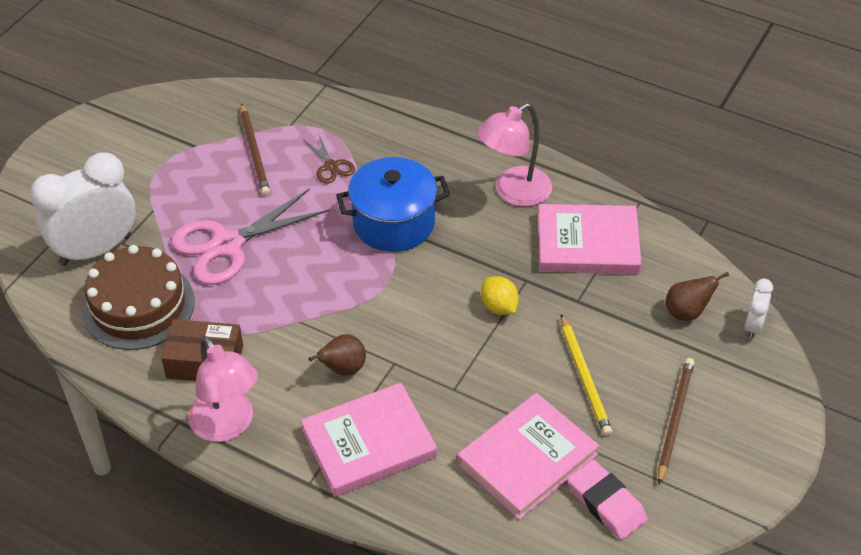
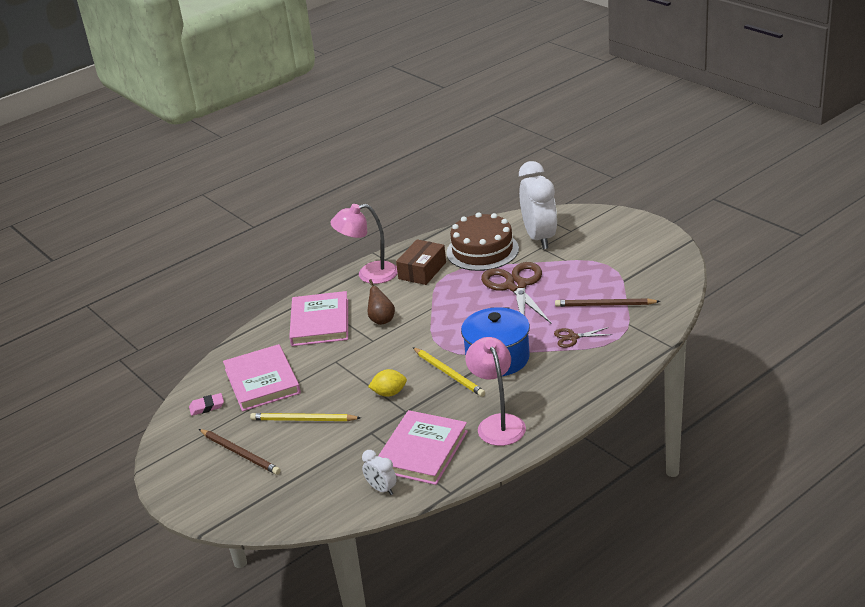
camera: 115 degrees right, 15 degrees down
pink scissors [171,188,329,285] -> brown scissors [481,262,551,323]
pink eraser [567,460,648,540] -> pink eraser [189,393,224,416], size x0.63
brown pear [665,272,729,321] -> none
white clock [744,279,773,339] -> white clock moved to [362,450,397,495]
none -> yellow pencil [412,347,485,397]

